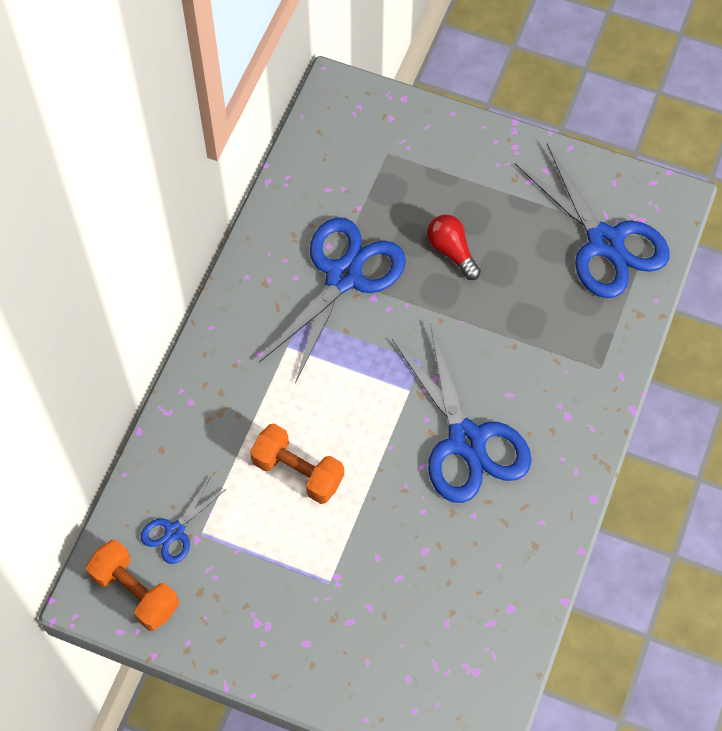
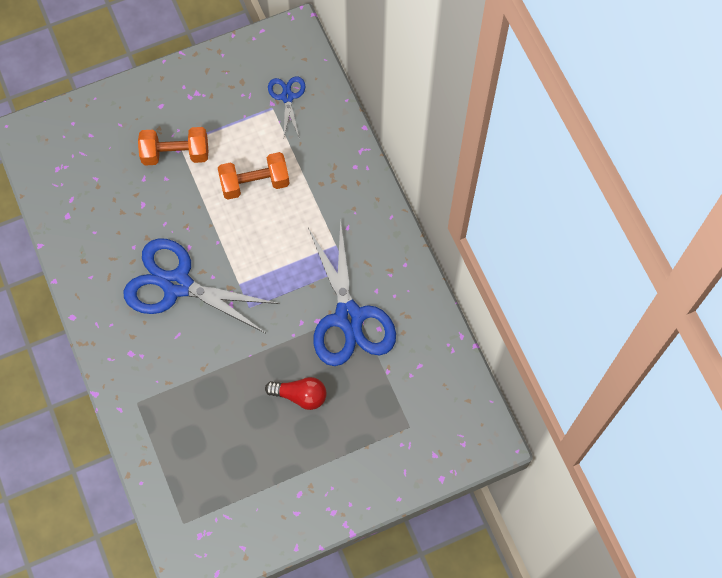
camera: 135 degrees right, 5 degrees up
orange dumbbell [86,540,179,631] -> orange dumbbell moved to [138,127,208,166]
blue scissors [515,144,670,298] -> none

